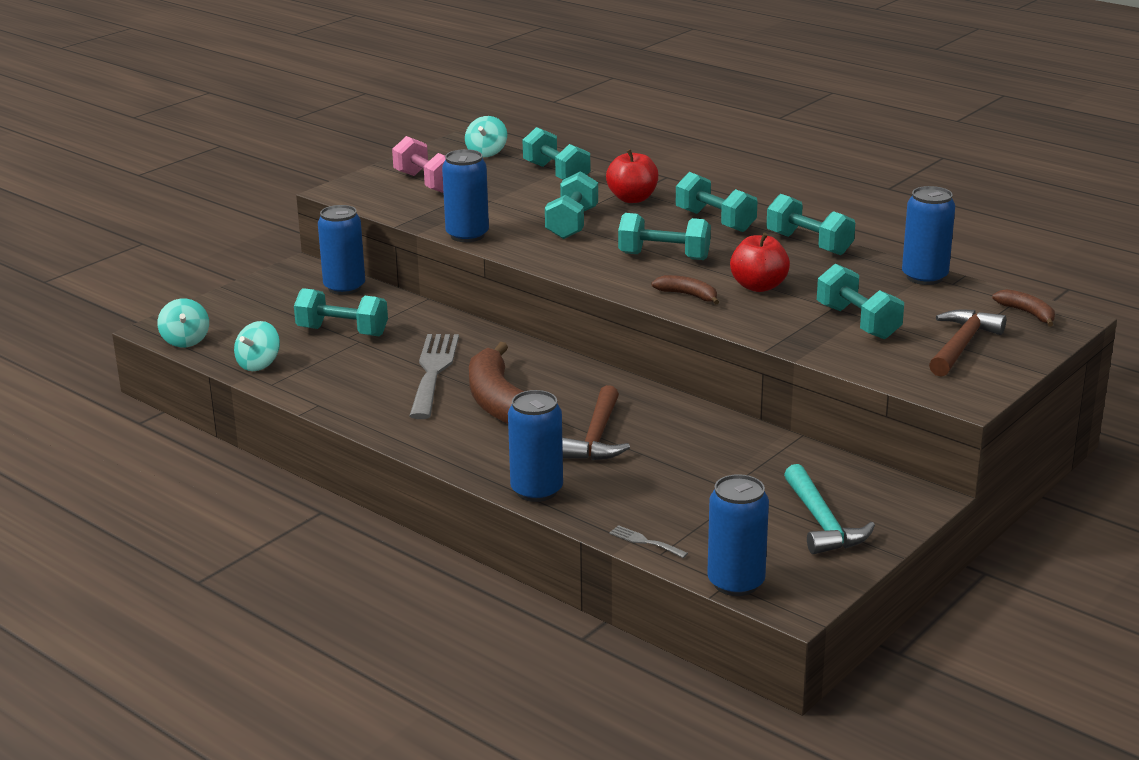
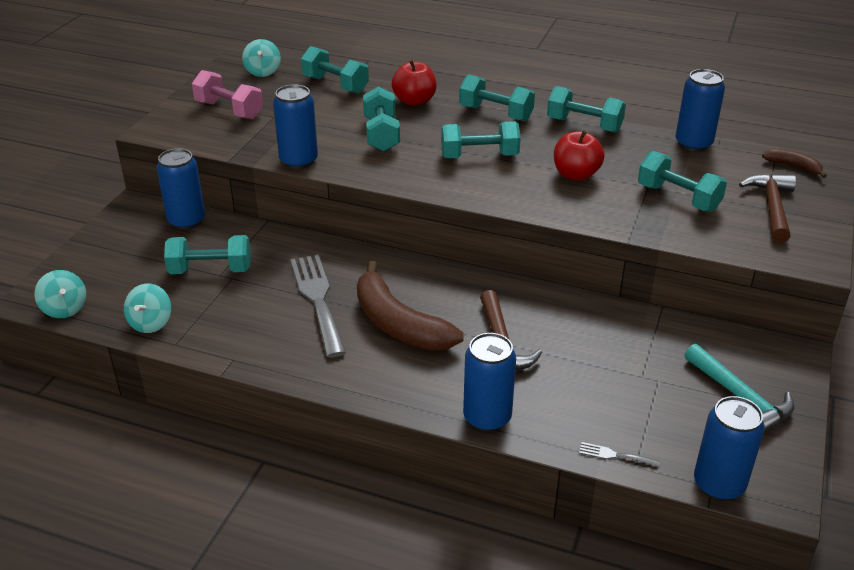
camera: 20 degrees left, 10 degrees up
brown banana [651,275,719,305] -> none

